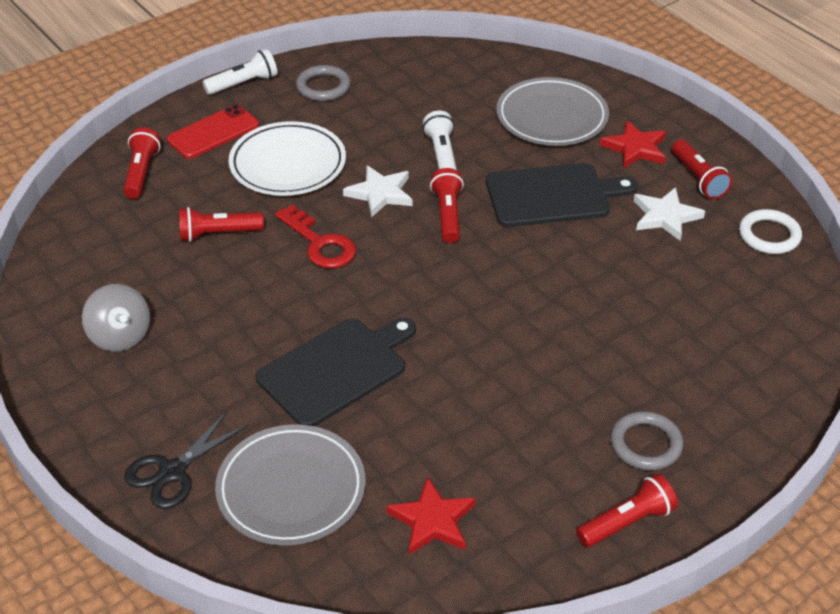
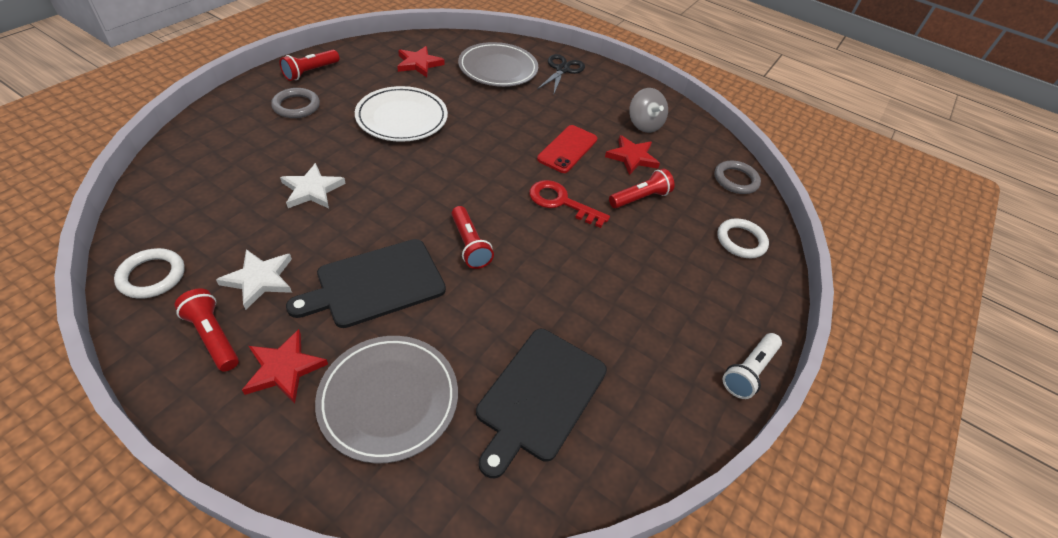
camera: 155 degrees right, 5 degrees up
grey spinning top [82,284,150,352] -> grey spinning top turned 150 degrees counterclockwise [629,88,668,133]
red flashlight [123,127,161,199] -> white ring [717,219,769,258]
red phone [167,105,259,159] -> red phone moved to [537,125,598,173]
white plate [229,121,346,196] -> white plate moved to [355,86,448,142]
black cutting board [256,317,416,426] -> black cutting board moved to [476,329,607,478]
grey ring [296,65,351,101] -> grey ring moved to [714,160,761,194]
white star [343,166,412,218] -> white star moved to [280,163,346,208]
white flashlight [423,111,457,170] -> none
none -> red star [605,135,660,175]

